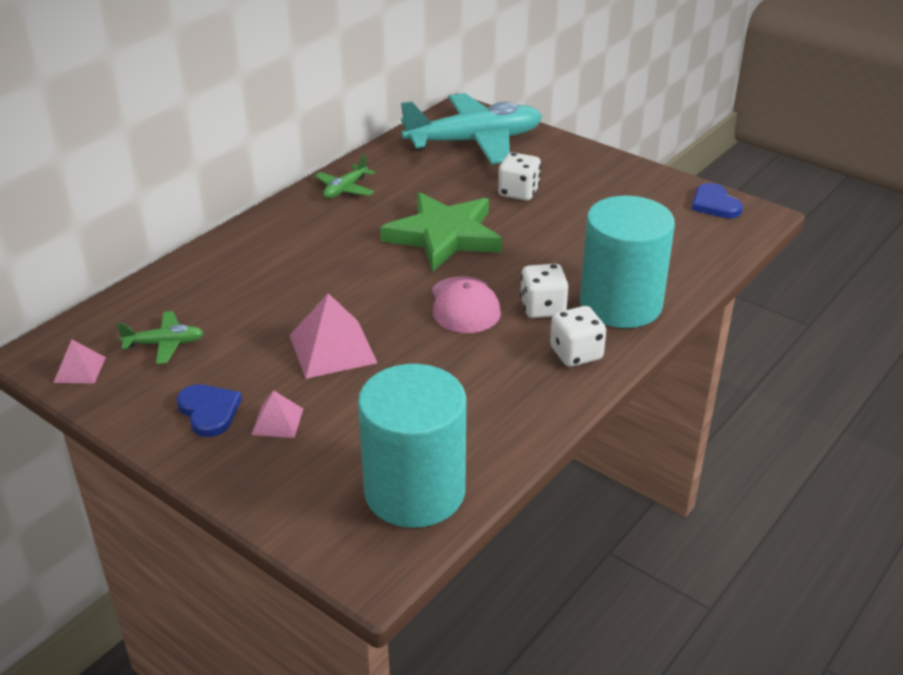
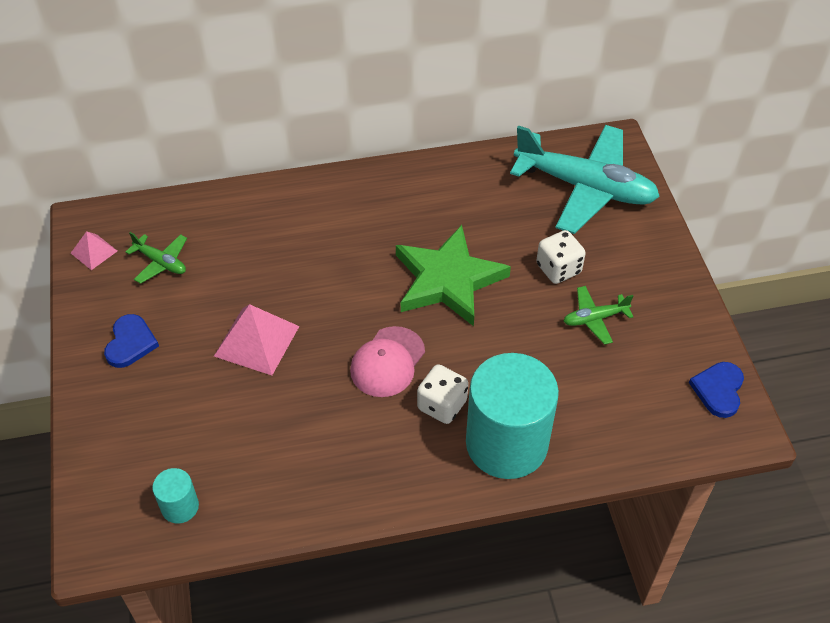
camera: 40 degrees right, 15 degrees up
pink pyramid [251,390,303,438] -> none
green plane [315,154,375,199] -> green plane moved to [563,286,634,345]
turquoise cylinder [358,364,466,528] -> turquoise cylinder [152,468,199,523], size x0.44
white dice [550,306,606,367] -> none

